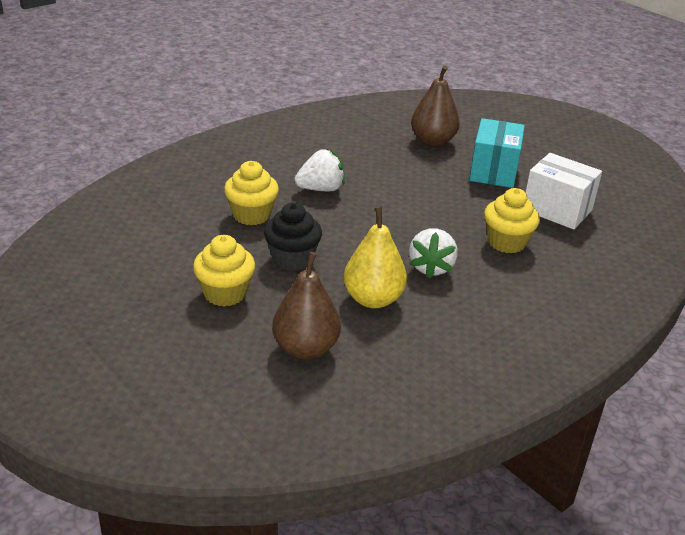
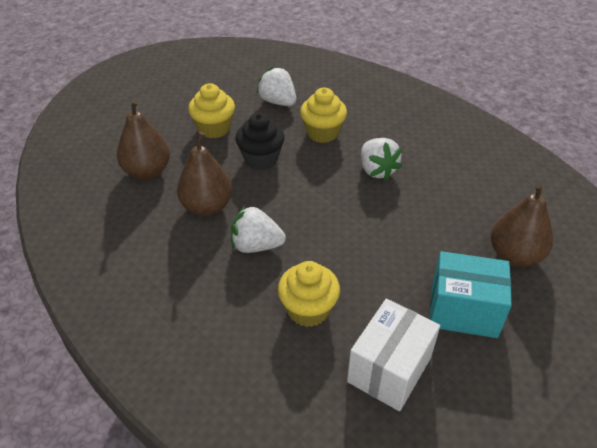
camera: 90 degrees right, 10 degrees up
yellow pear [343,206,407,308] -> brown pear [177,131,233,216]
none -> white strawberry [256,67,296,106]

